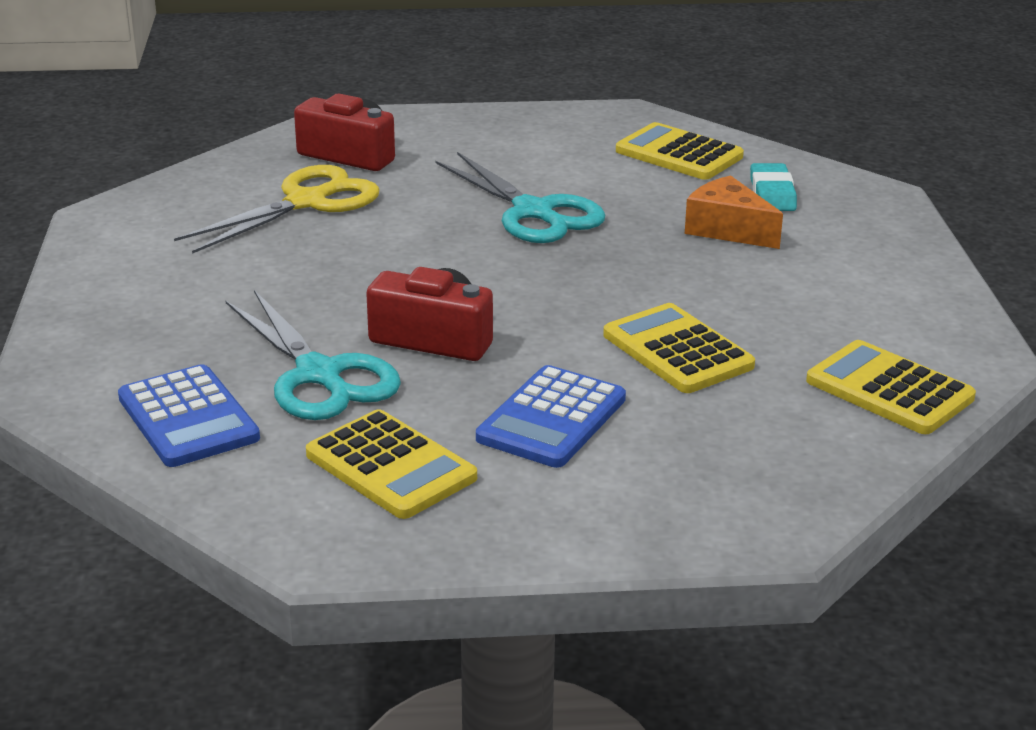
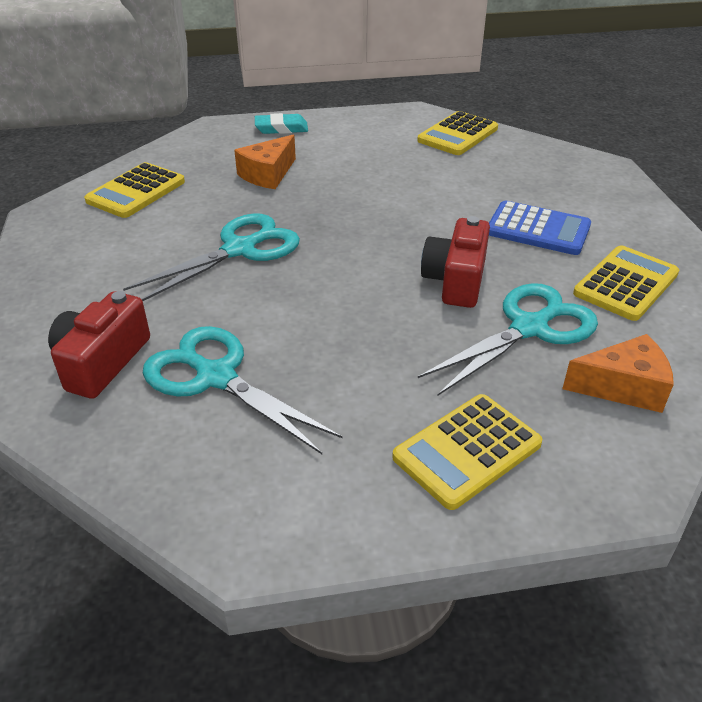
camera: 95 degrees left, 10 degrees up
blue calculator [118,364,260,467] -> orange cheese [562,334,674,413]
yellow scissors [174,165,380,254] -> turquoise scissors [143,326,342,454]
yellow calculator [603,303,755,393] -> yellow calculator moved to [392,394,542,510]
turquoise eraser [750,163,797,211] -> turquoise eraser moved to [255,113,308,134]

